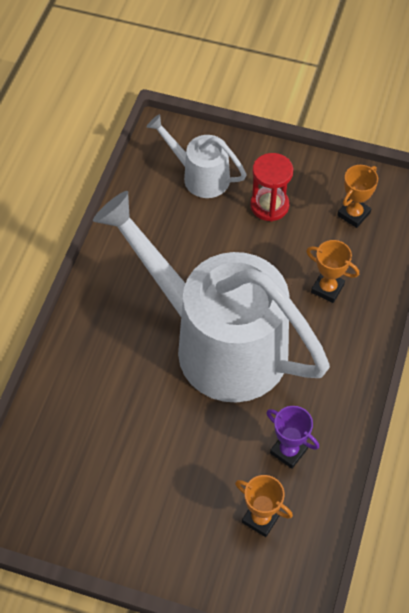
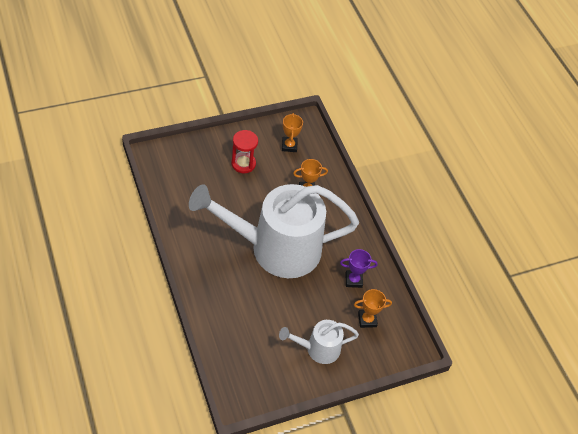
camera: 45 degrees left, 5 degrees down
white watering can [147,114,246,198] -> white watering can moved to [279,320,359,364]

